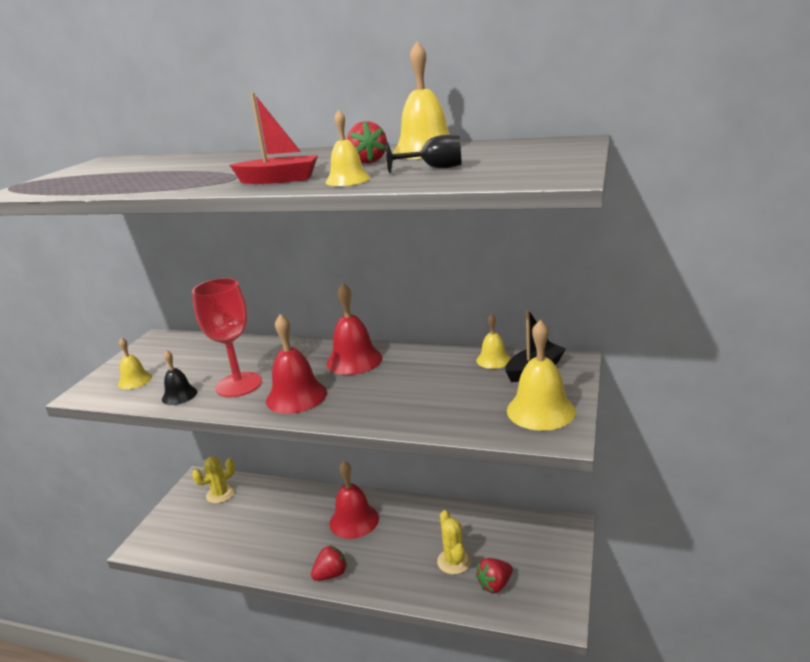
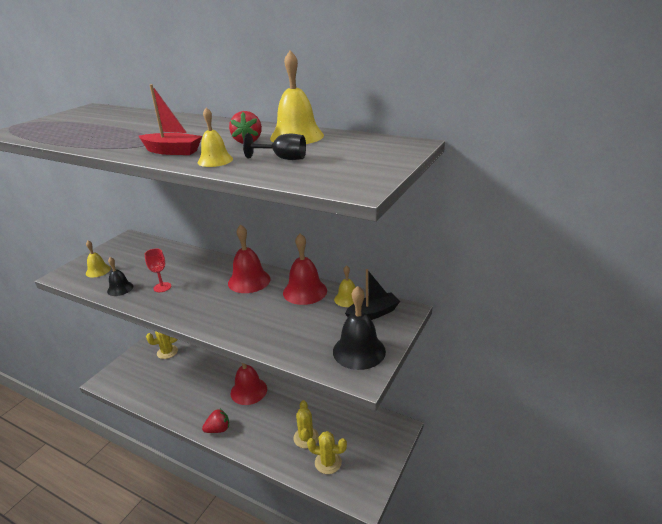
camera: 10 degrees right, 5 degrees up
red goblet [192,278,262,397] -> red goblet [145,249,171,292], size x0.52
red bell [266,314,327,414] -> red bell moved to [283,233,327,305]
red strawberry [476,558,513,593] -> yellow cactus [307,431,347,474]
yellow bell [507,320,576,431] -> black bell [333,286,386,370]

